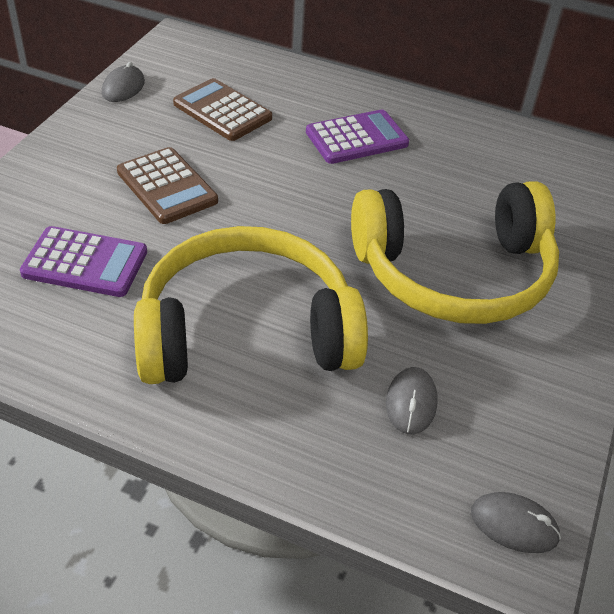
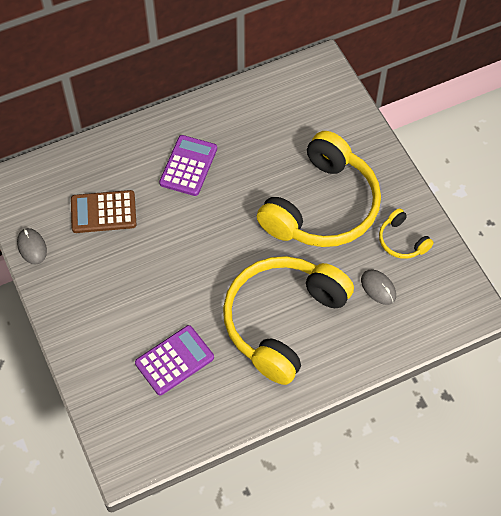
camera: 45 degrees left, 15 degrees up
brown calculator [117,147,218,224] -> none
grey mouse [471,492,561,553] -> none
none -> yellow headphones [379,208,434,259]

